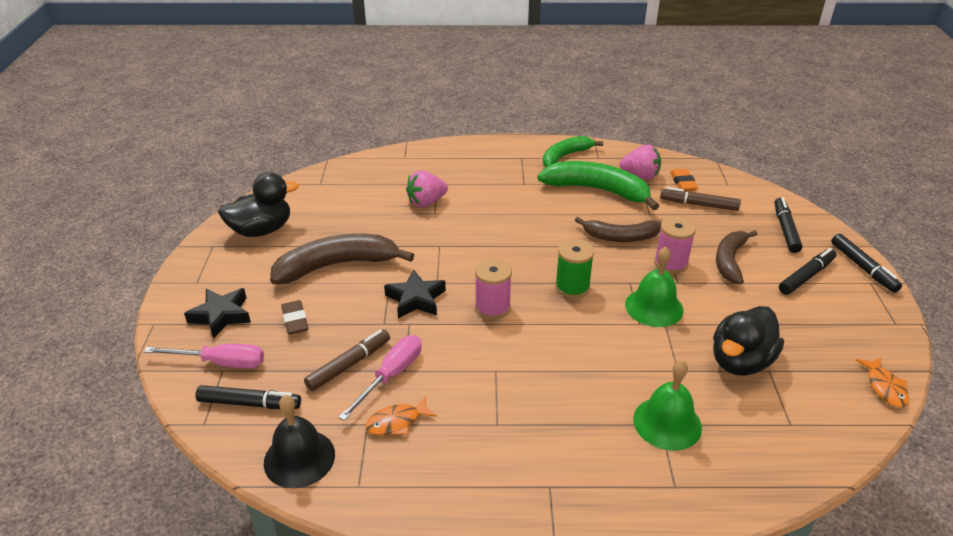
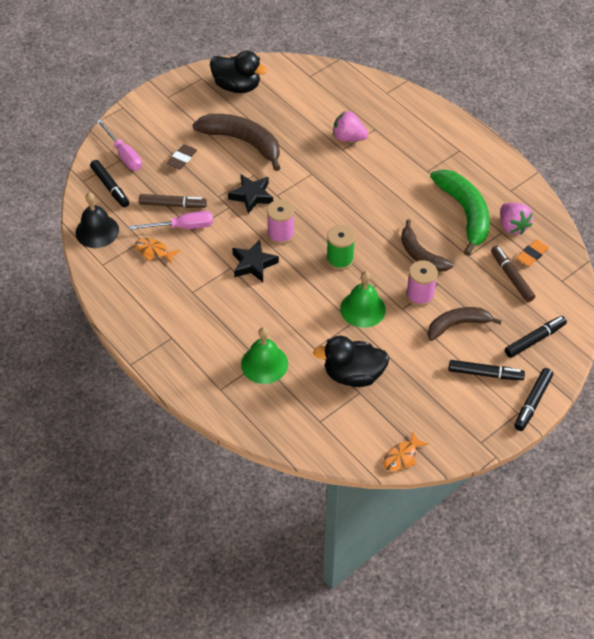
camera: 50 degrees right, 15 degrees up
black star [184,288,251,339] -> black star moved to [232,239,279,282]
green banana [543,136,603,167] -> none

